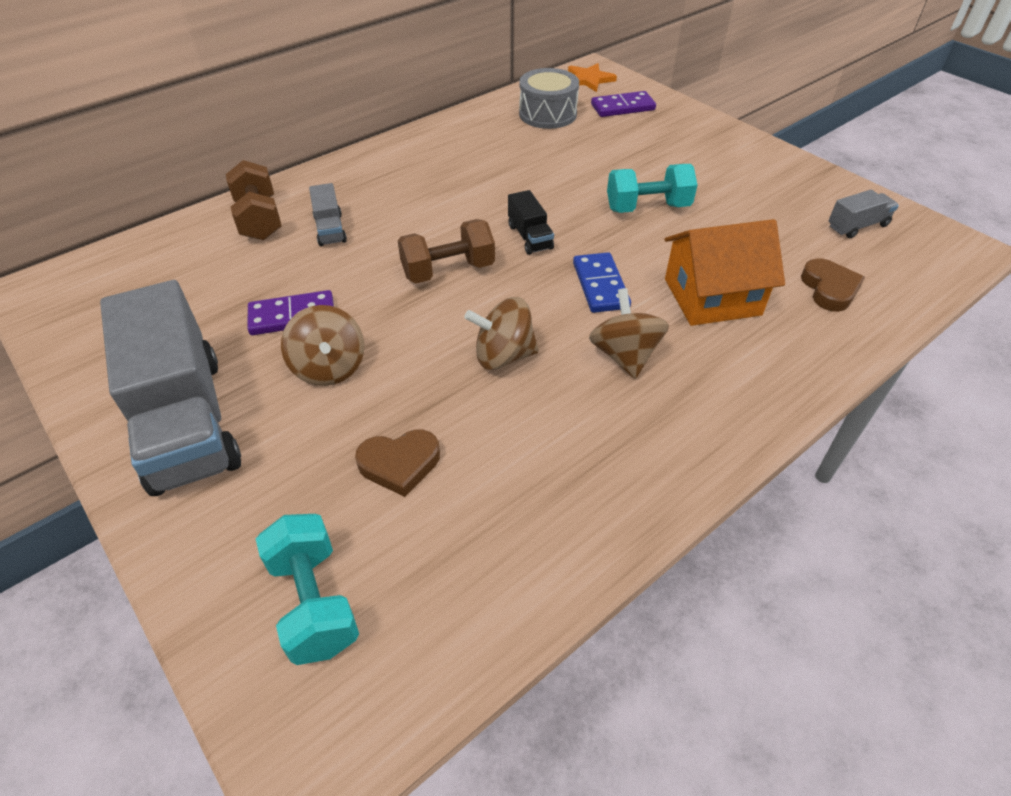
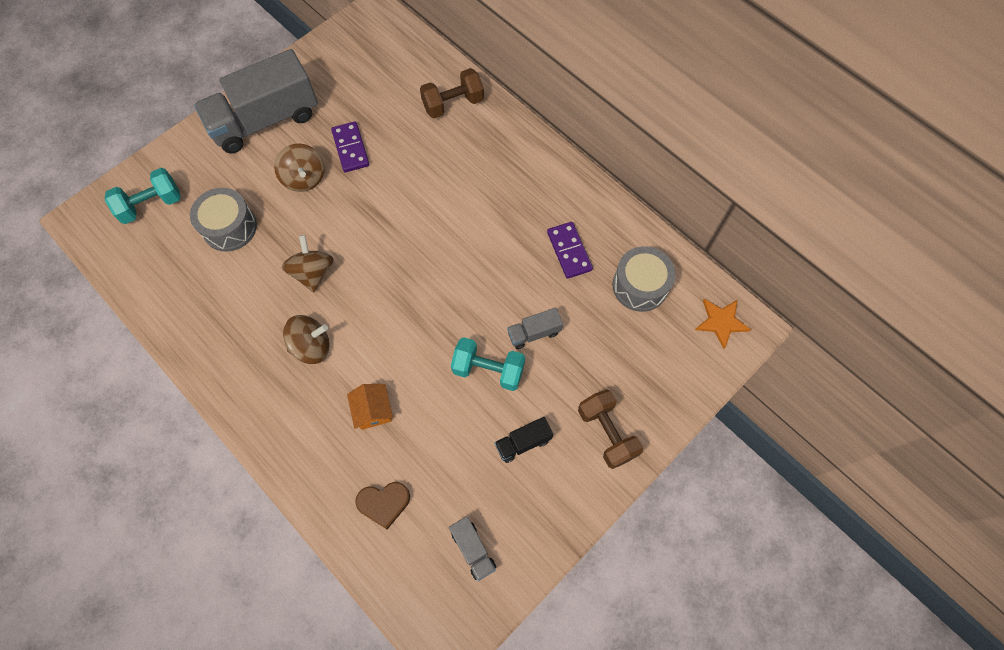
camera: 85 degrees right, 20 degrees up
brown spinning top [281,305,364,386] -> brown spinning top turned 90 degrees counterclockwise [274,144,324,192]
grey truck [309,183,347,246] -> grey truck moved to [507,308,563,349]
brown heart [355,429,440,497] -> grey drum [190,188,257,252]
brown dumbbell [398,219,495,283] -> brown dumbbell moved to [578,389,643,469]
black truck [508,190,554,255] -> black truck moved to [495,417,553,463]
blue domino [573,252,631,313] -> none
purple domino [591,91,656,117] -> purple domino moved to [547,222,593,279]
turquoise dumbbell [607,164,697,213] -> turquoise dumbbell turned 60 degrees counterclockwise [451,337,525,391]
orange house [665,219,785,326] -> orange house [347,384,393,430], size x0.56

